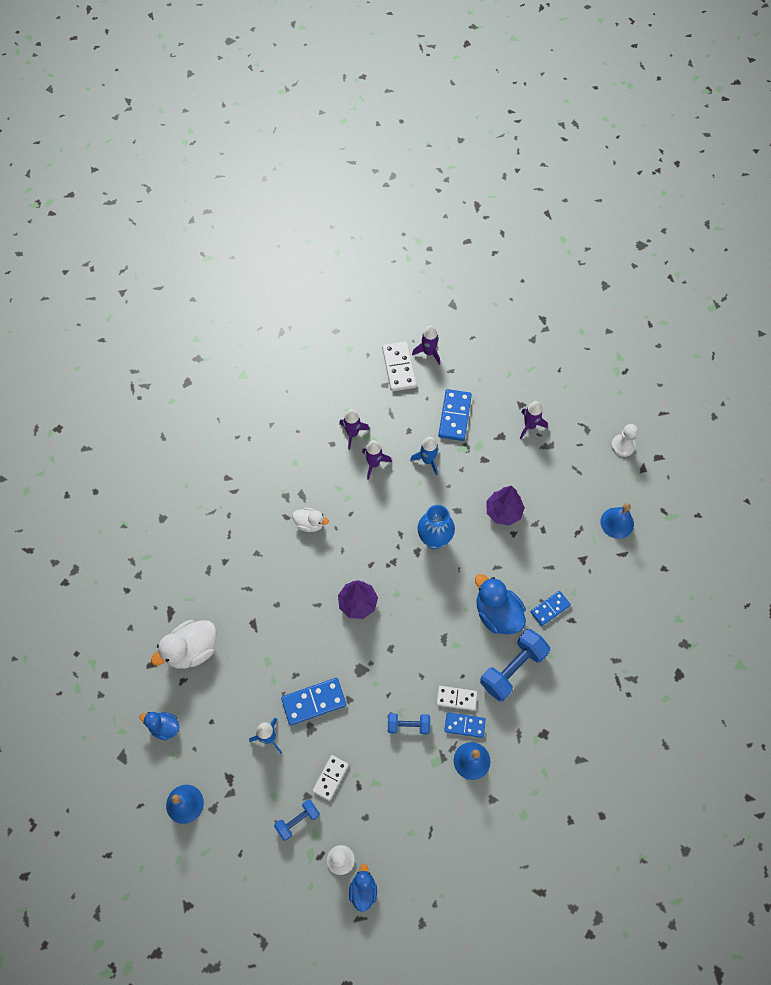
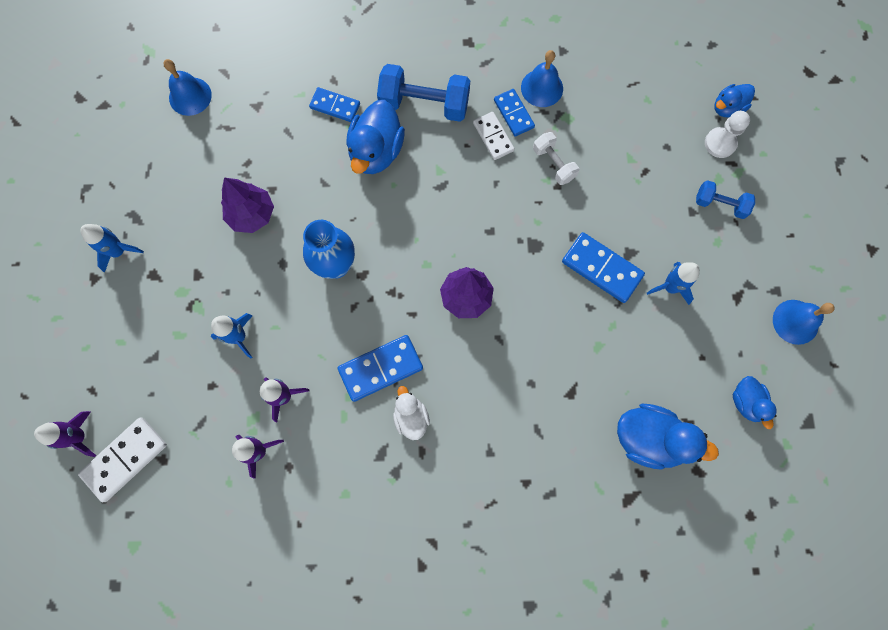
camera: 125 degrees left, 10 degrees up
white duck [151,620,217,668] -> blue duck [617,404,719,470]
white domino [312,755,348,801] -> none
blue dumbbell [388,713,430,734] -> white dumbbell [533,132,579,185]
blue domino [438,389,472,441] -> blue domino moved to [338,335,423,402]
purple rocket [520,401,548,439] -> blue rocket [80,224,144,273]
white pawn [611,424,638,457] -> none

